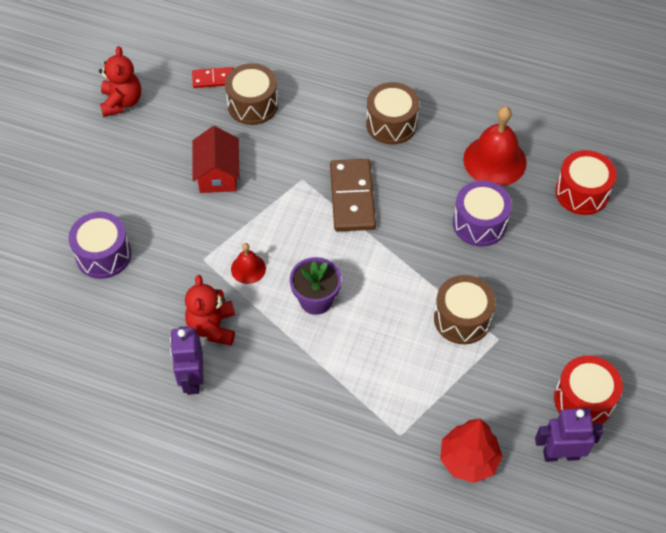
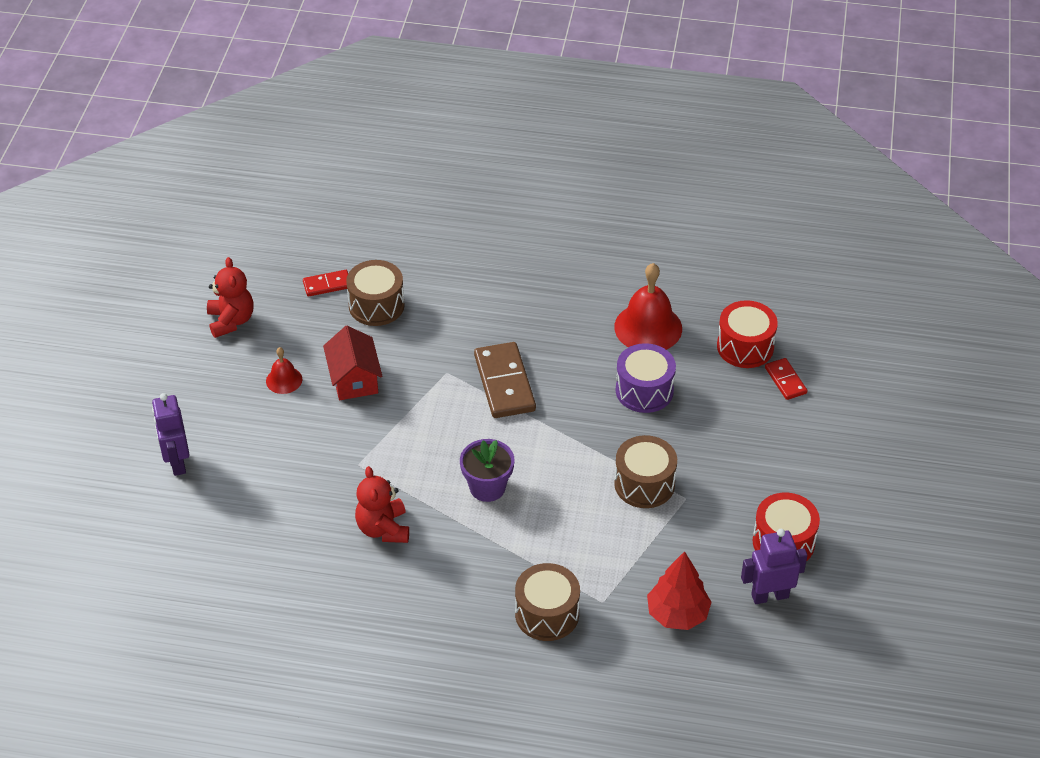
camera: 10 degrees left, 10 degrees down
purple drum [69,212,131,279] -> none
purple robot [170,326,204,395] -> purple robot moved to [152,393,190,476]
red bell [231,243,266,284] -> red bell moved to [266,347,302,394]
brown drum [366,82,419,145] -> brown drum moved to [515,563,580,641]
none -> red domino [765,358,807,400]

